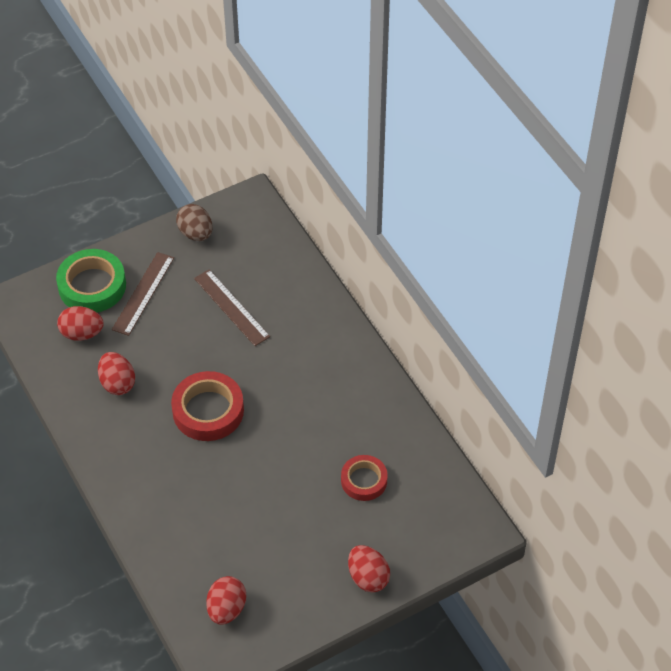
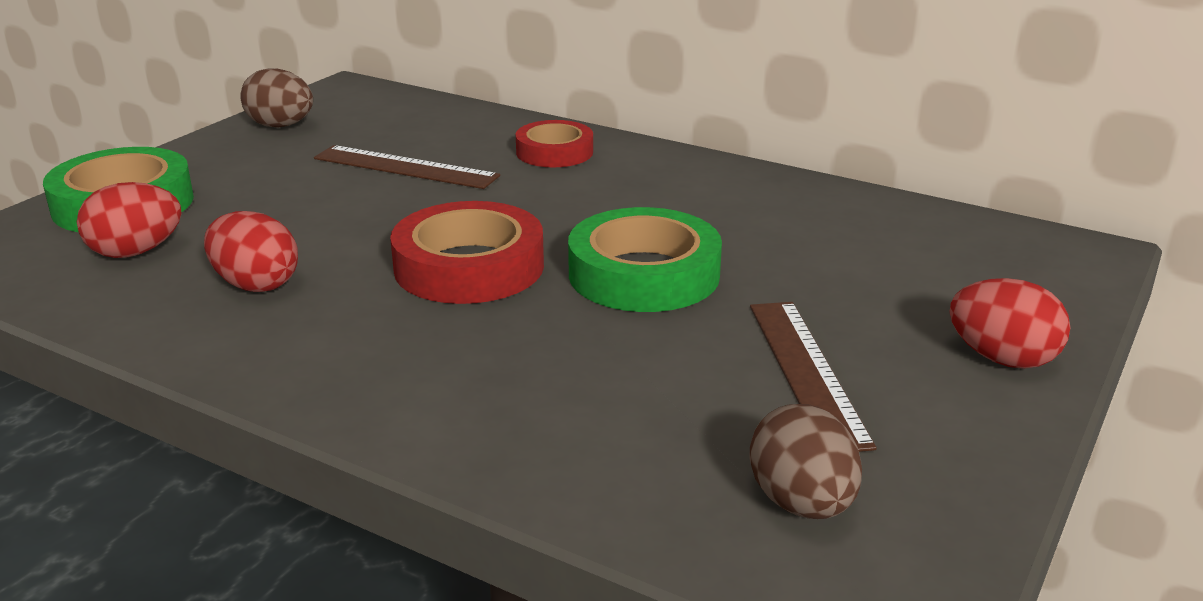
camera: 30 degrees left, 25 degrees down
brown ruler [112,252,174,336] -> brown ruler moved to [750,302,877,452]
red egg [206,576,246,625] -> brown egg [749,404,862,519]
red tape [341,455,388,501] -> red tape moved to [516,120,593,167]
none -> green tape [568,207,722,312]

